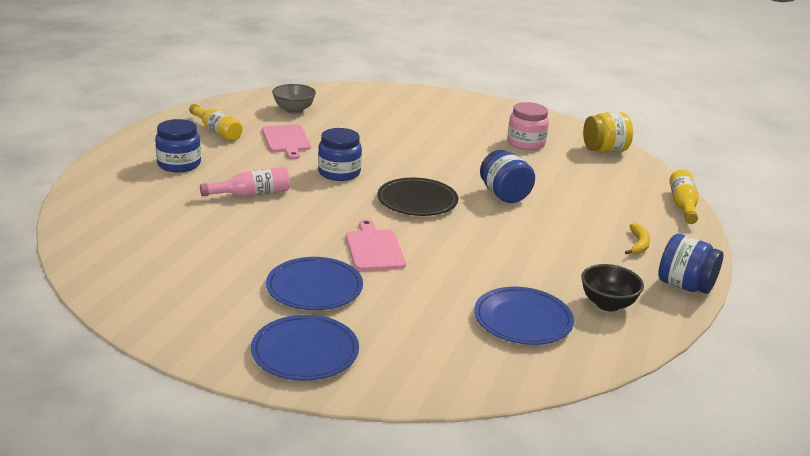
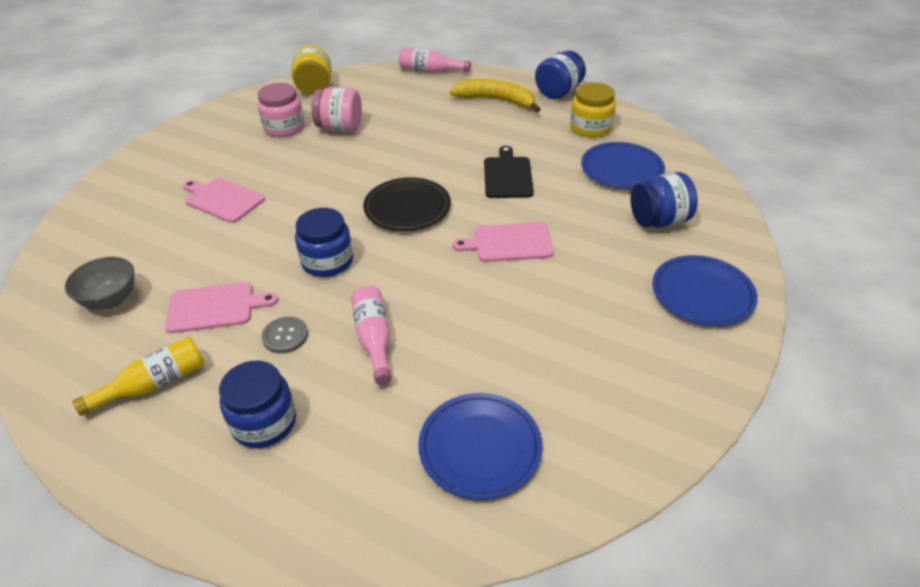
camera: 80 degrees left, 15 degrees up
blue plate [266,257,363,310] -> blue plate moved to [418,393,542,500]
blue jar [480,150,535,203] -> blue jar moved to [630,172,698,228]
black bowl [581,264,644,311] -> yellow jar [570,82,616,138]
yellow banana [625,223,650,255] -> yellow banana [450,79,541,112], size x1.85
yellow bottle [669,170,699,224] -> pink bottle [399,47,471,73]
none -> pink cutting board [183,178,265,223]
none -> grey button [261,317,308,354]
none -> pink jar [311,87,362,132]
none -> black cutting board [484,146,534,198]

